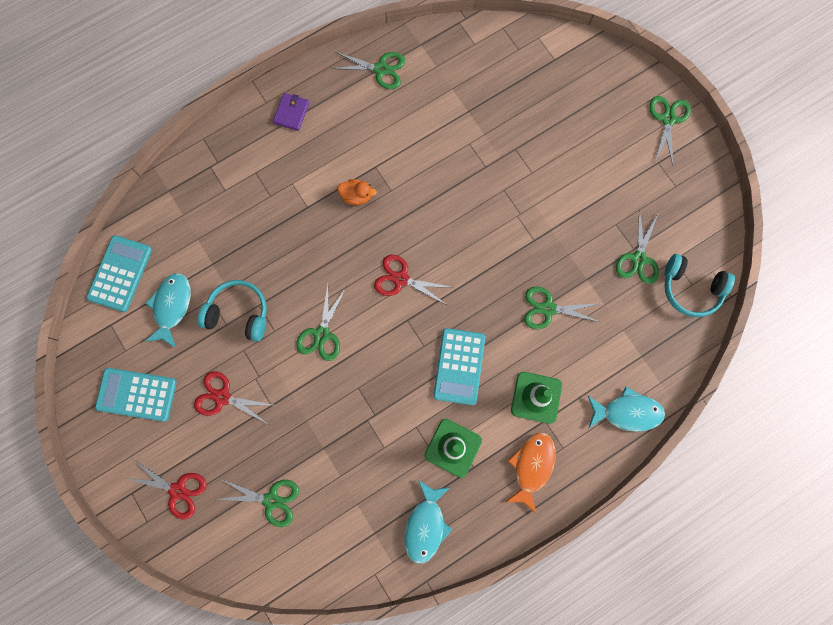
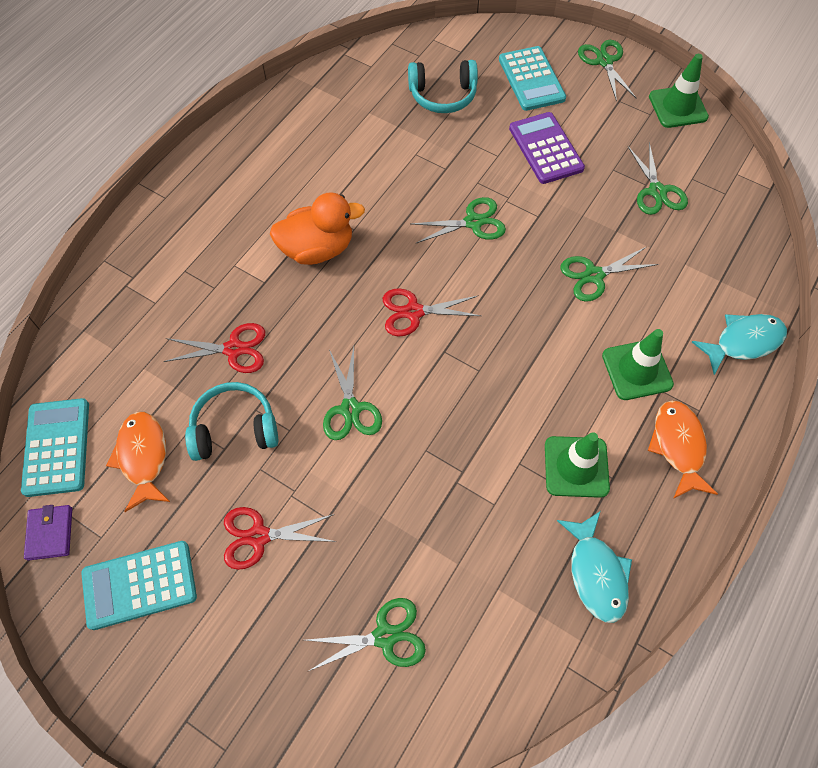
camera: 25 degrees left, 15 degrees down
red scissors [124,459,206,520] -> red scissors moved to [163,323,265,373]
turquoise fish [145,273,191,348] -> orange fish [106,412,170,512]
purple wallet [273,93,309,131] -> purple wallet moved to [24,505,72,561]
green scissors [331,52,405,89] -> green scissors moved to [411,197,506,243]
orange duck [337,179,377,205] -> orange duck [270,192,365,265], size x1.87
turquoise calculator [433,328,485,405] -> turquoise calculator moved to [499,46,566,111]
turquoise headphones [665,254,735,317] -> turquoise headphones moved to [408,60,478,113]
none -> purple calculator [509,112,585,184]
none -> green traffic cone [649,54,709,128]

